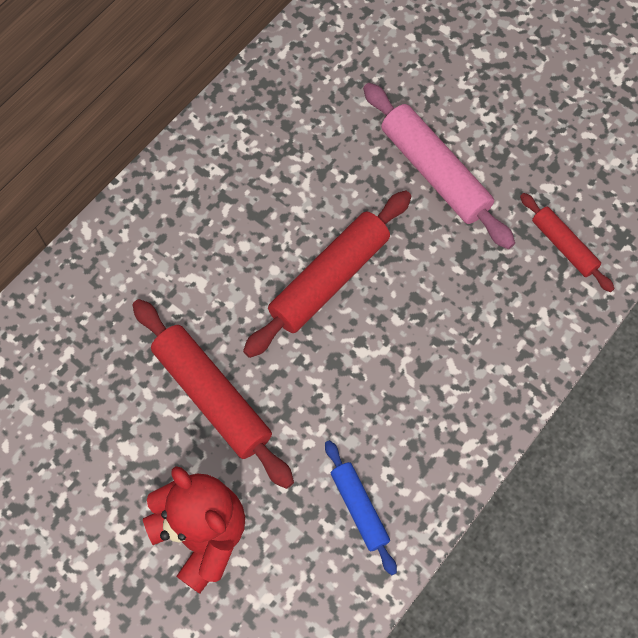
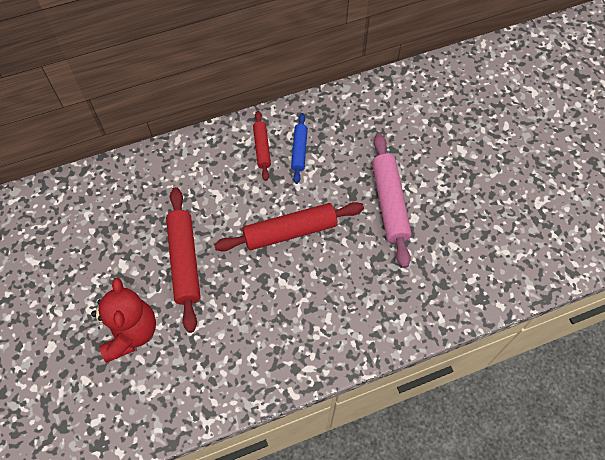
camera: 30 degrees right, 5 degrees down
blue rolling pin [325,440,397,576] -> blue rolling pin moved to [291,113,308,184]
red rolling pin [520,193,615,292] -> red rolling pin moved to [253,111,271,181]

